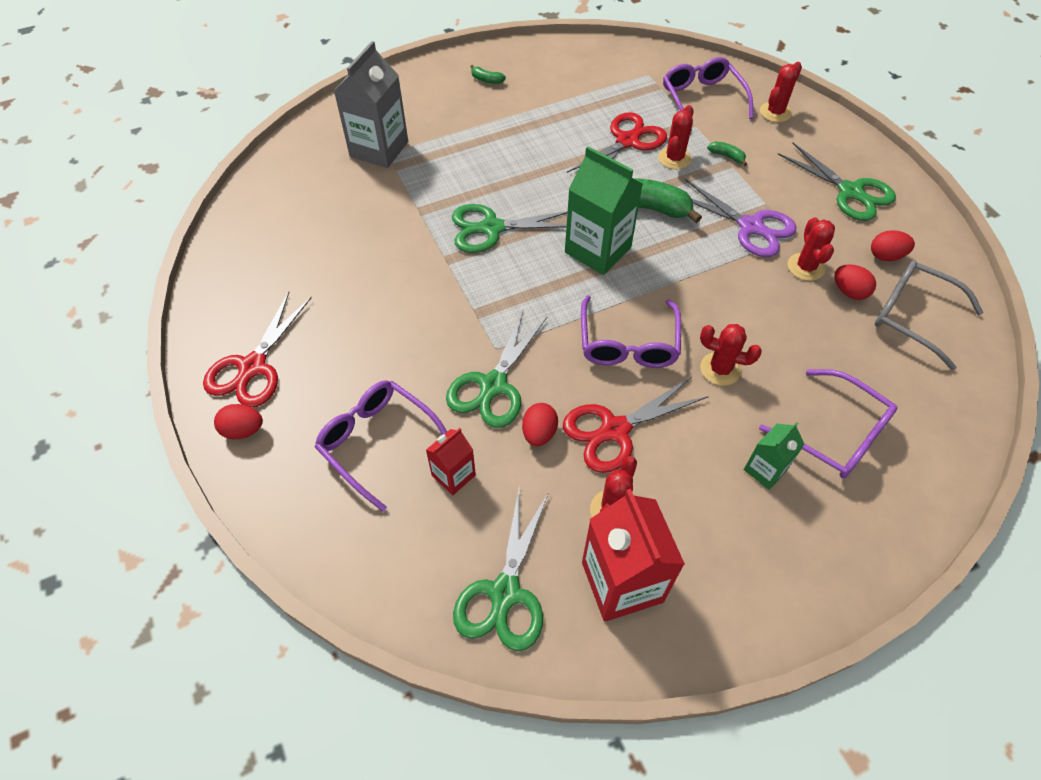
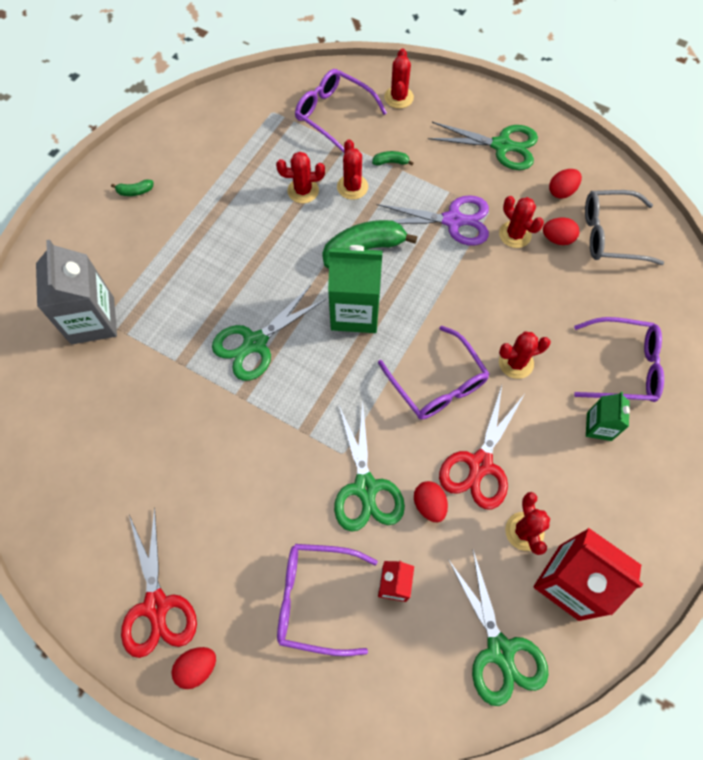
camera: 35 degrees left, 10 degrees up
red scissors [567,112,667,173] -> red cactus [276,152,325,203]

